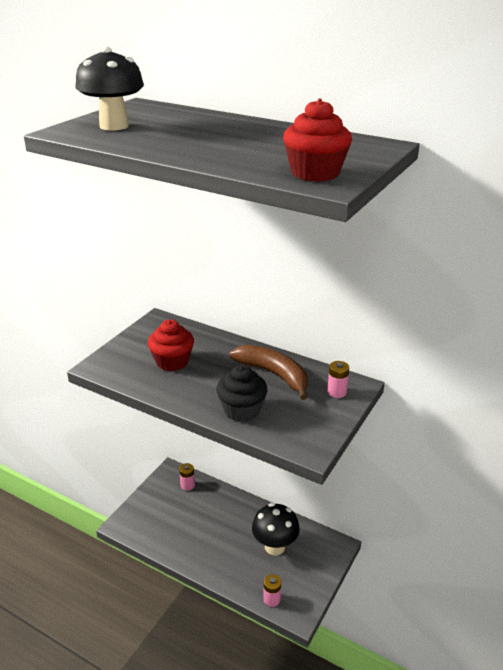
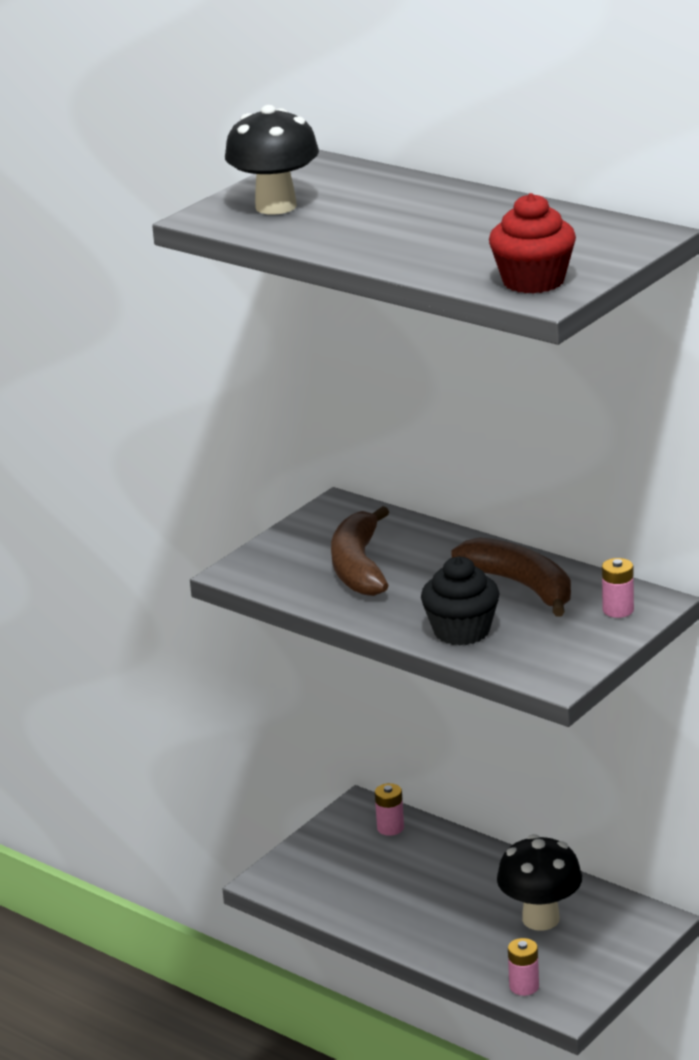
camera: 10 degrees right, 5 degrees down
red cupcake [148,320,194,371] -> brown banana [331,506,389,596]

